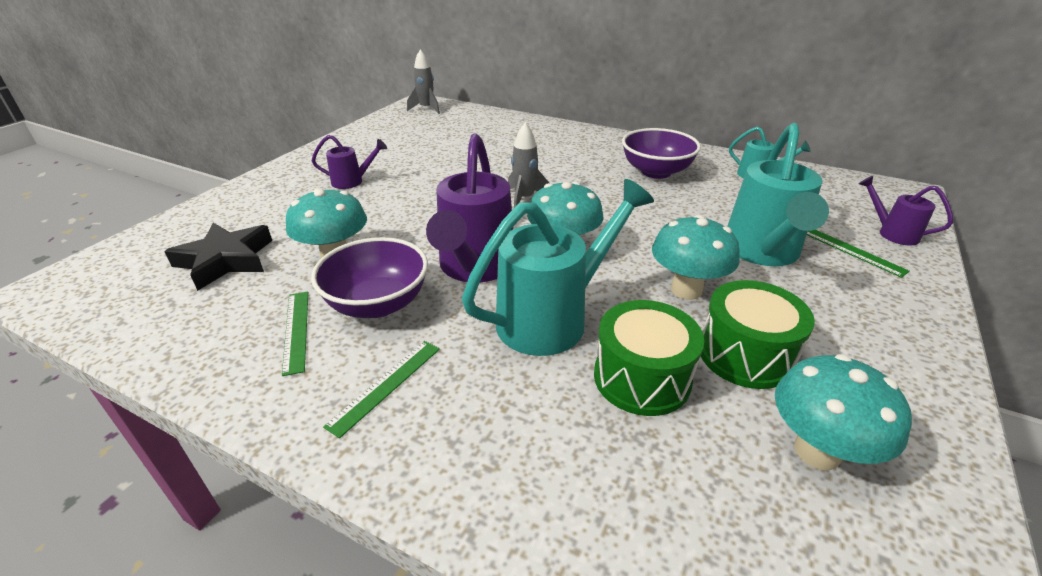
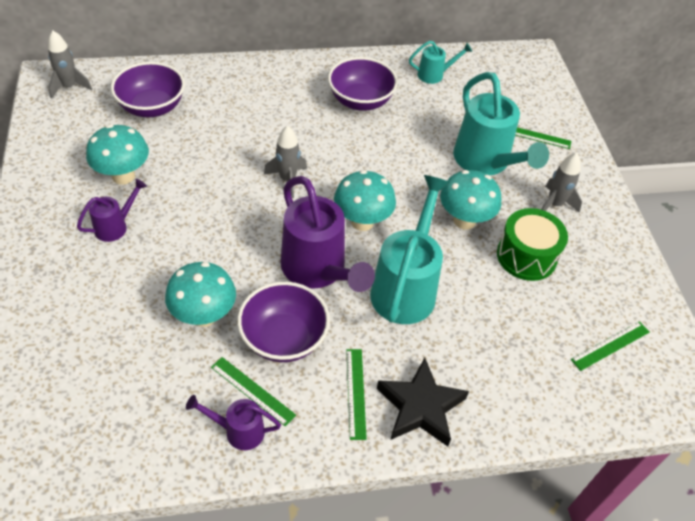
camera: 40 degrees left, 15 degrees up
black star [164,223,272,291] -> black star moved to [377,358,469,446]
green drum [594,300,704,416] -> none
turquoise mushroom [775,354,912,470] -> turquoise mushroom moved to [86,125,149,185]
purple watering can [859,176,953,245] -> purple watering can moved to [186,395,281,450]
none -> purple bowl [111,62,185,117]
none -> grey rocket [541,153,582,212]
none -> green ruler [571,321,650,371]

